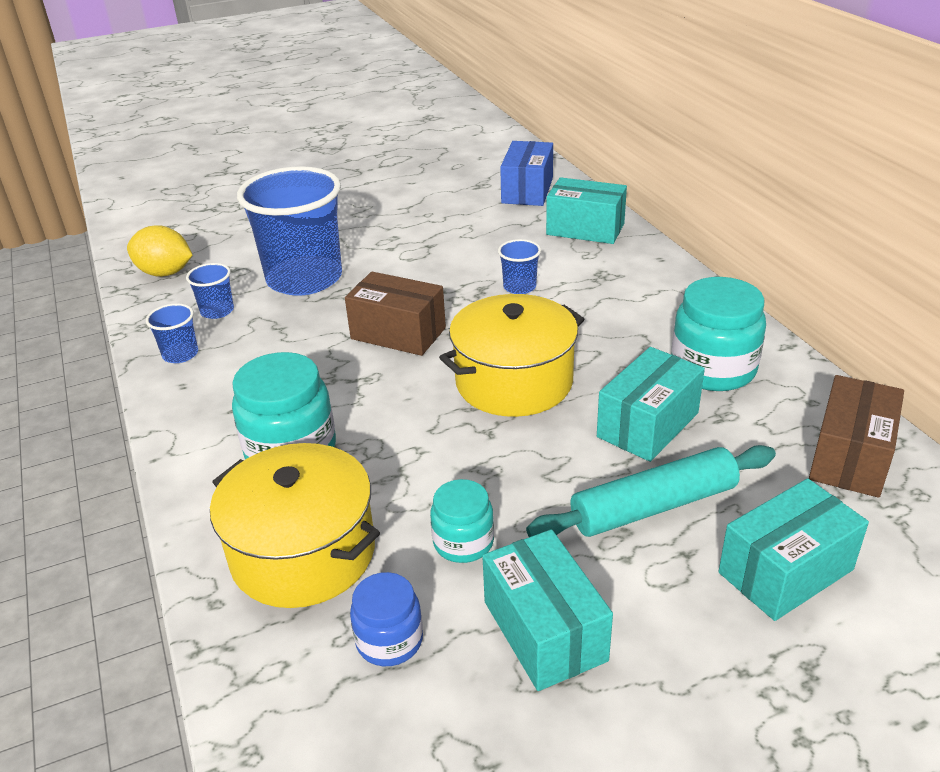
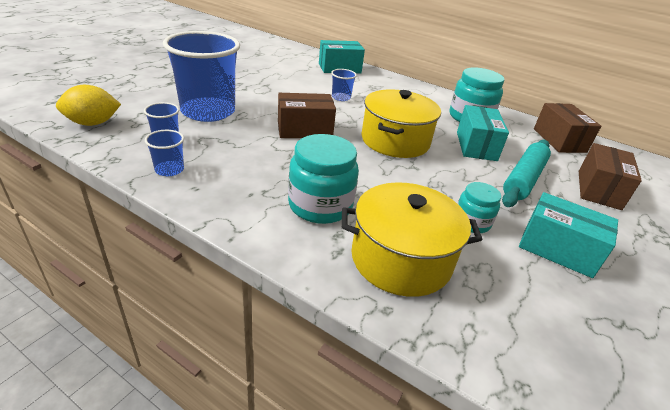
camera: 40 degrees left, 0 degrees up
blue jar [350,572,423,666] -> none
blue box [500,141,553,206] -> none
turquoise box [718,478,869,621] -> brown box [579,143,642,210]

